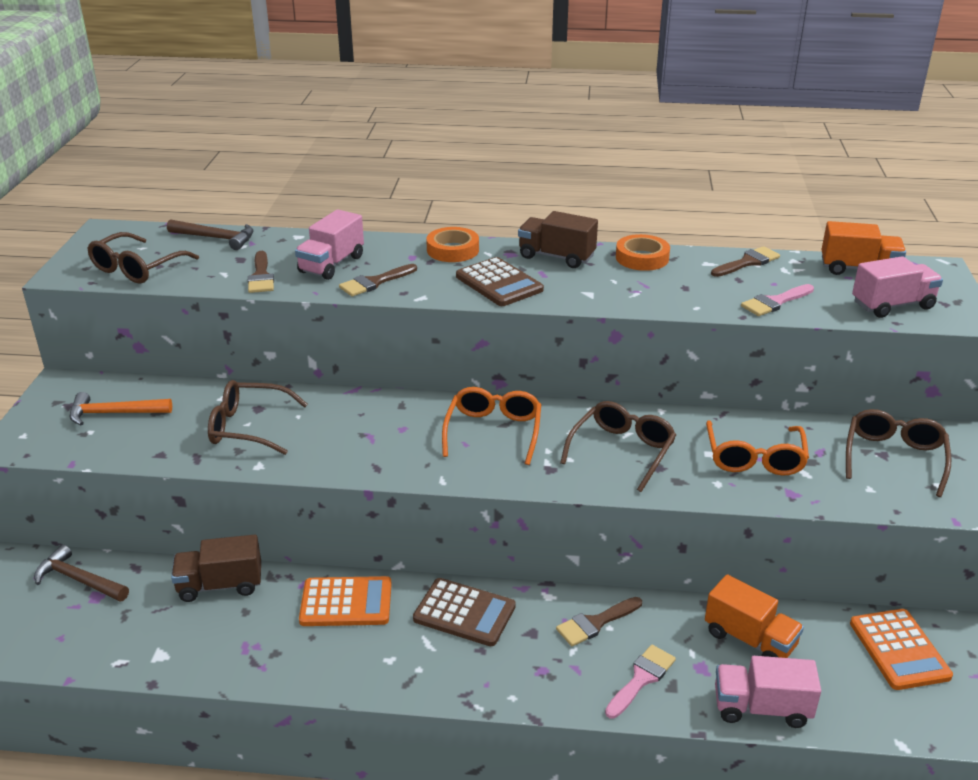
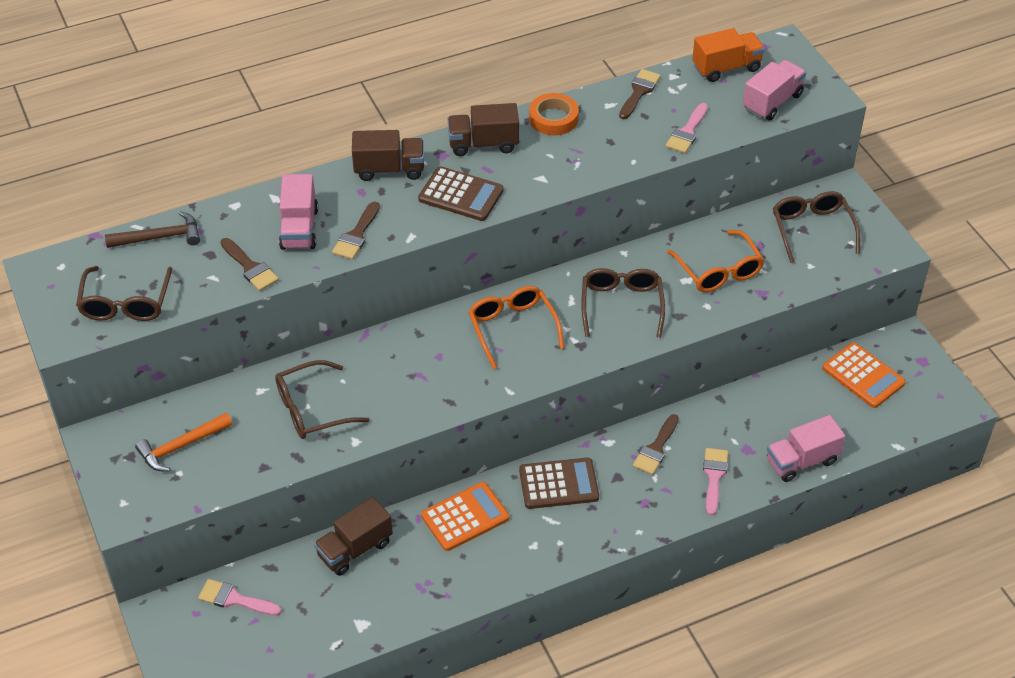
camera: 30 degrees left, 15 degrees up
brown hammer [34,544,129,601] -> pink brush [198,579,282,616]
orange tape [426,227,479,262] -> brown truck [352,130,424,181]
orange truck [705,574,804,658] -> none

